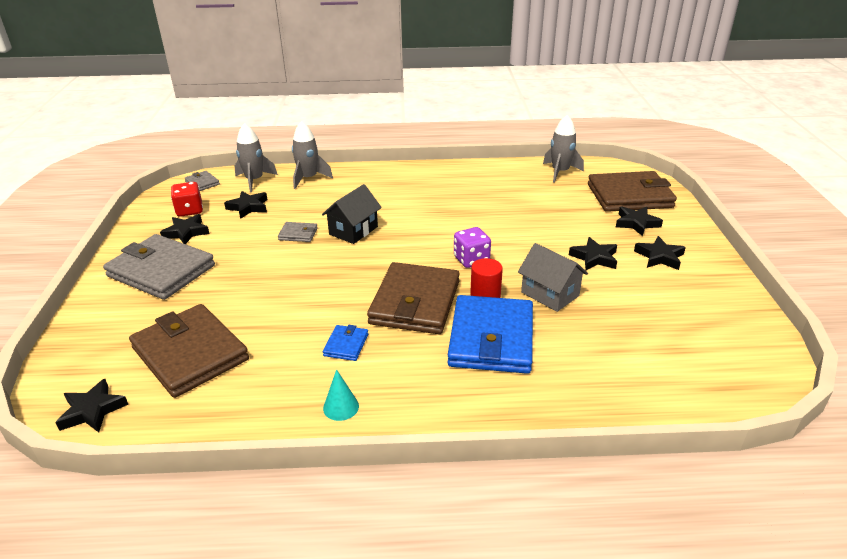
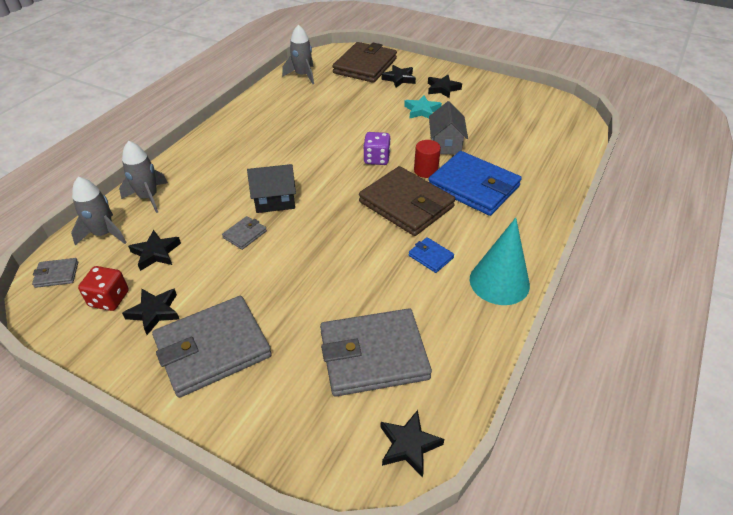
camera: 60 degrees left, 10 degrees up
brown wallet [129,304,249,398] -> grey wallet [320,308,432,397]
black house [322,184,382,244] -> black house turned 75 degrees counterclockwise [247,164,296,213]
turquoise cone [323,369,359,421] -> turquoise cone [470,218,530,305], size x2.08
grey house [518,243,588,312] -> grey house turned 75 degrees counterclockwise [429,101,468,154]
black star [569,237,617,270] -> turquoise star [404,95,442,119]

